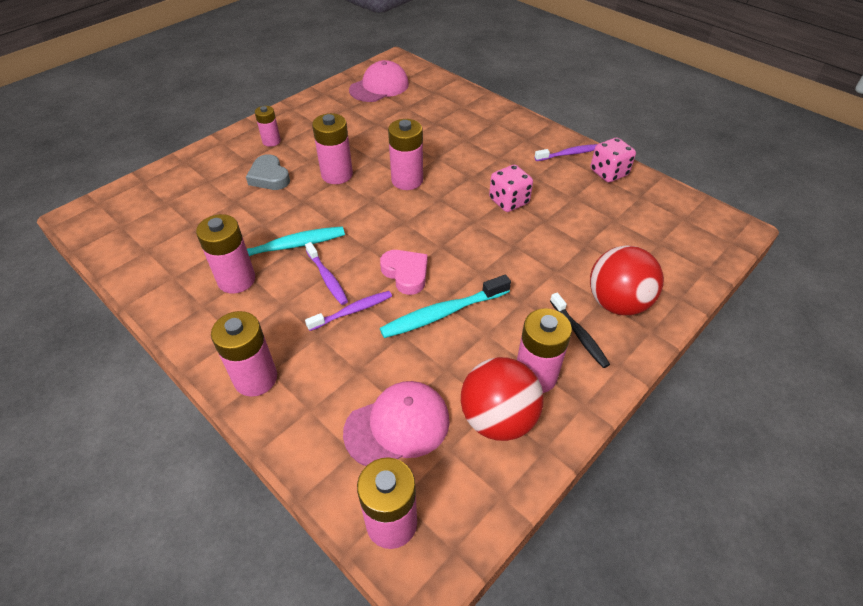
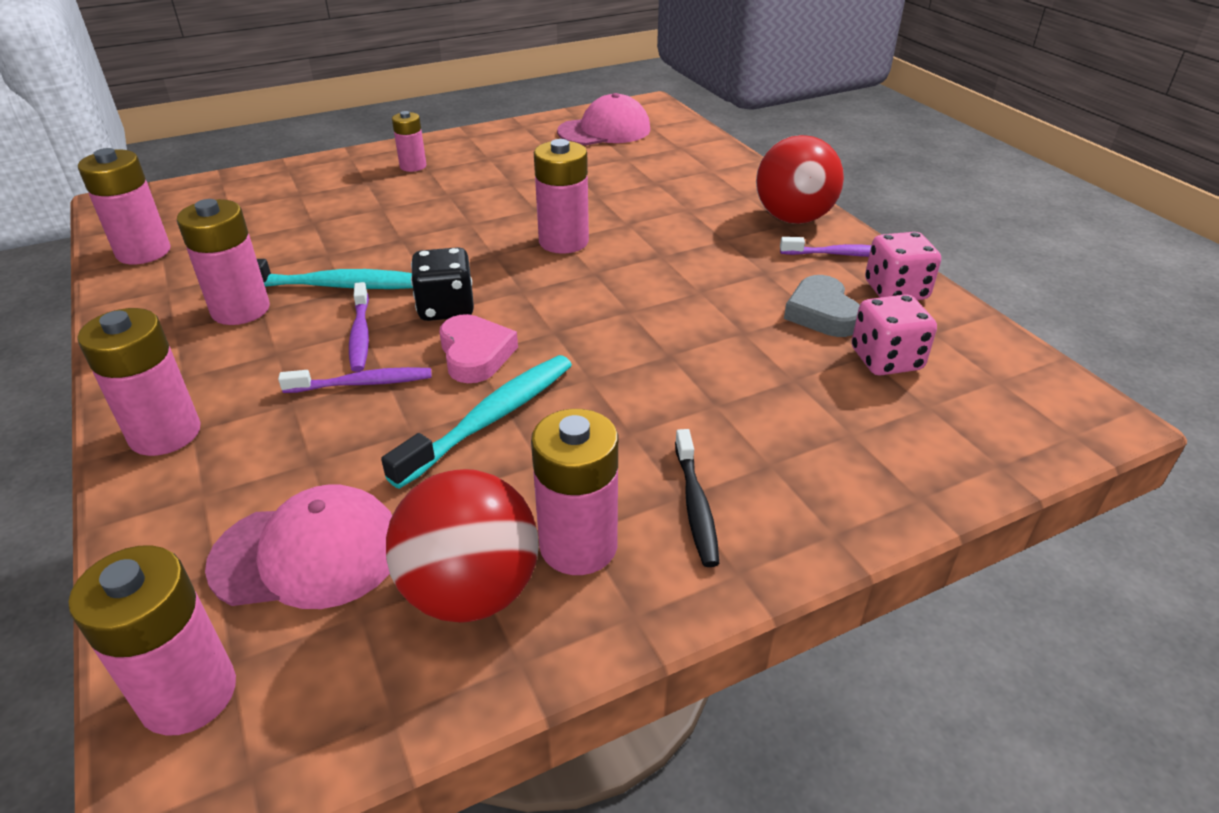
camera: 20 degrees right, 10 degrees down
grey heart [246,154,290,190] -> grey heart moved to [784,275,860,337]
pink battery [312,113,353,184] -> pink battery moved to [78,148,171,264]
turquoise toothbrush [380,275,511,338] -> turquoise toothbrush turned 135 degrees clockwise [381,355,572,489]
pink dice [489,165,533,212] -> pink dice moved to [851,294,937,376]
red ball [590,245,664,315] -> red ball moved to [756,135,844,224]
none -> black dice [411,247,474,321]

